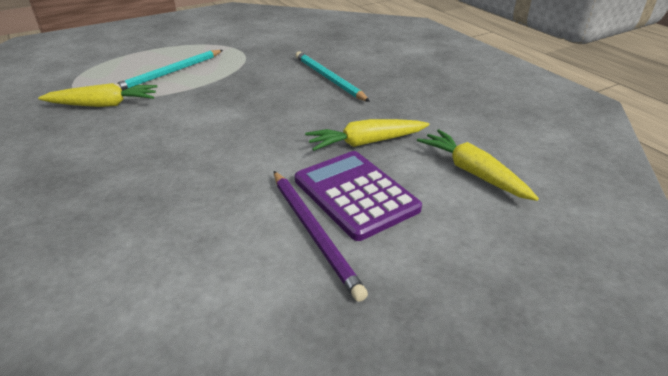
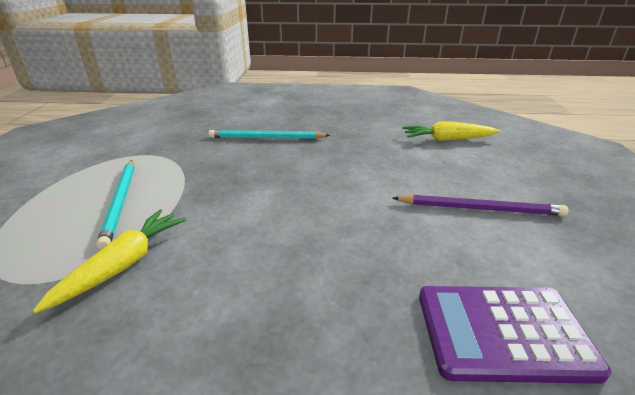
camera: 55 degrees left, 5 degrees down
purple calculator [295,151,422,241] -> purple calculator moved to [419,286,611,384]
yellow carrot [305,119,429,151] -> none

